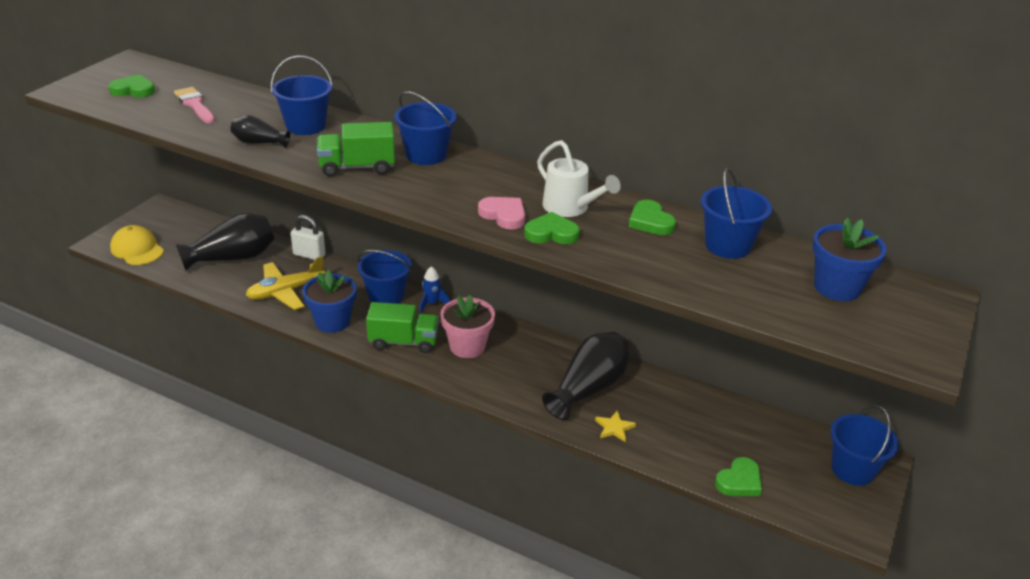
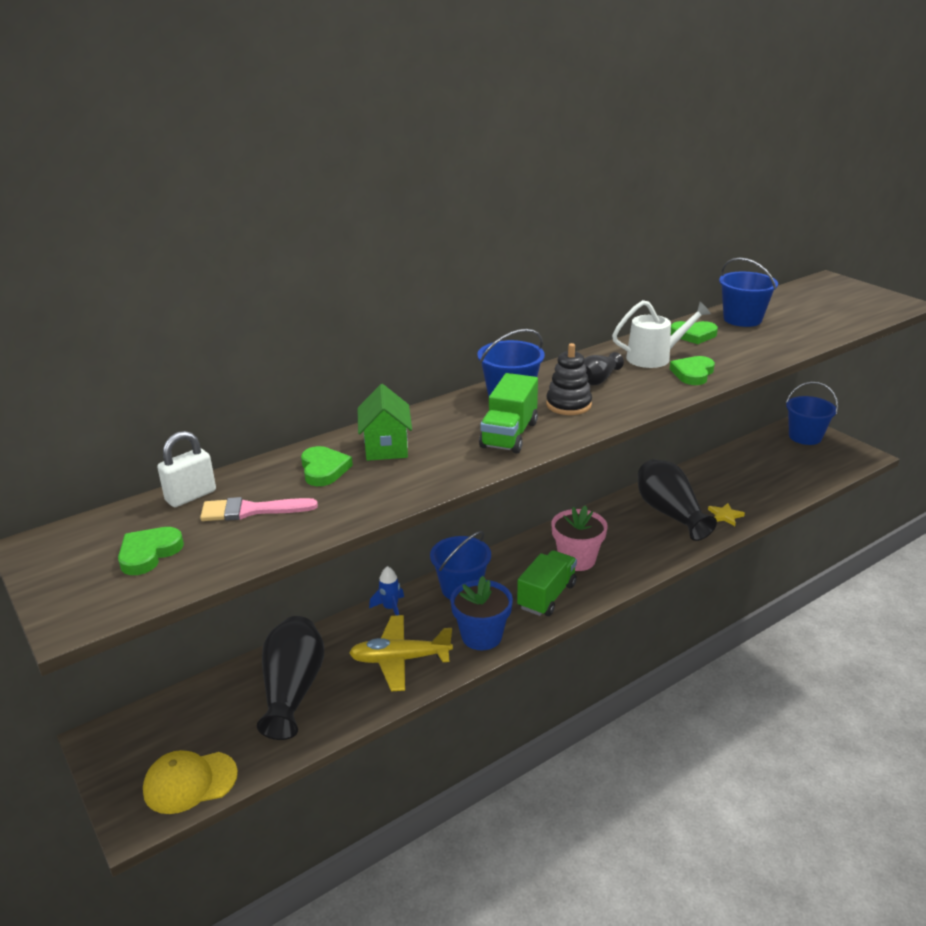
camera: 60 degrees left, 5 degrees down
black vase [231,115,290,148] -> black vase moved to [584,352,624,386]
yellow plane [246,256,325,310] -> yellow plane turned 90 degrees clockwise [349,615,453,691]
blue bucket [271,55,333,135] -> green house [357,384,412,461]
white padlock [291,215,326,260] -> white padlock moved to [157,431,216,507]
blue rocket [419,266,450,313] -> blue rocket moved to [369,566,404,616]
pink heart [478,197,525,230] -> none
green heart [715,457,762,496] -> green heart moved to [301,446,353,486]
blue flower pot [812,217,887,301] -> none
none -> black stacking toy [546,343,592,415]

